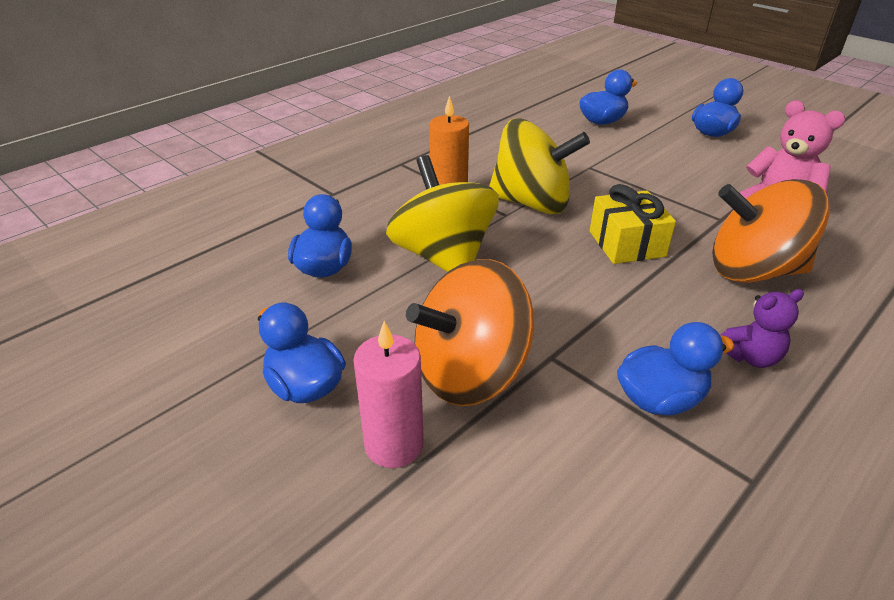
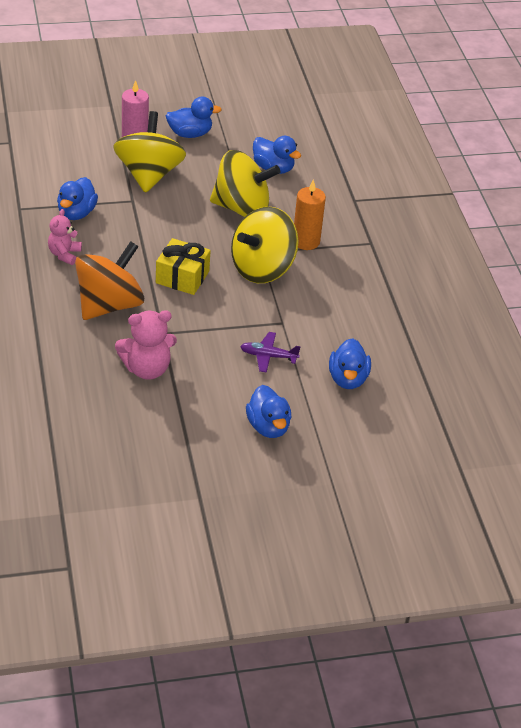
camera: 120 degrees right, 5 degrees up
orange spinning top [406,259,534,406] -> yellow spinning top [113,111,186,193]
purple teddy bear [721,289,804,368] -> pink teddy bear [48,209,82,265]
none -> purple plane [240,332,301,373]

